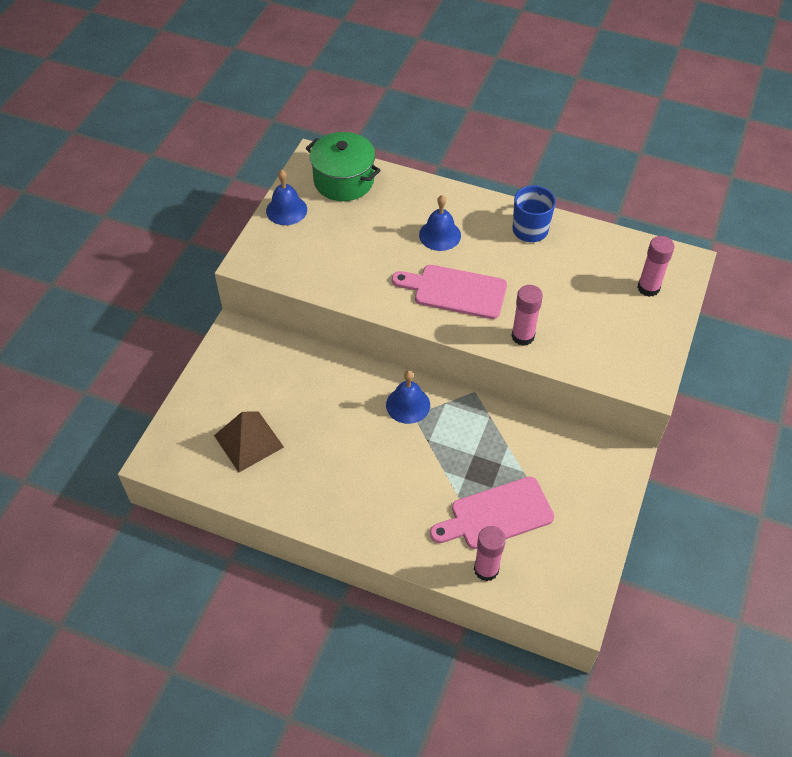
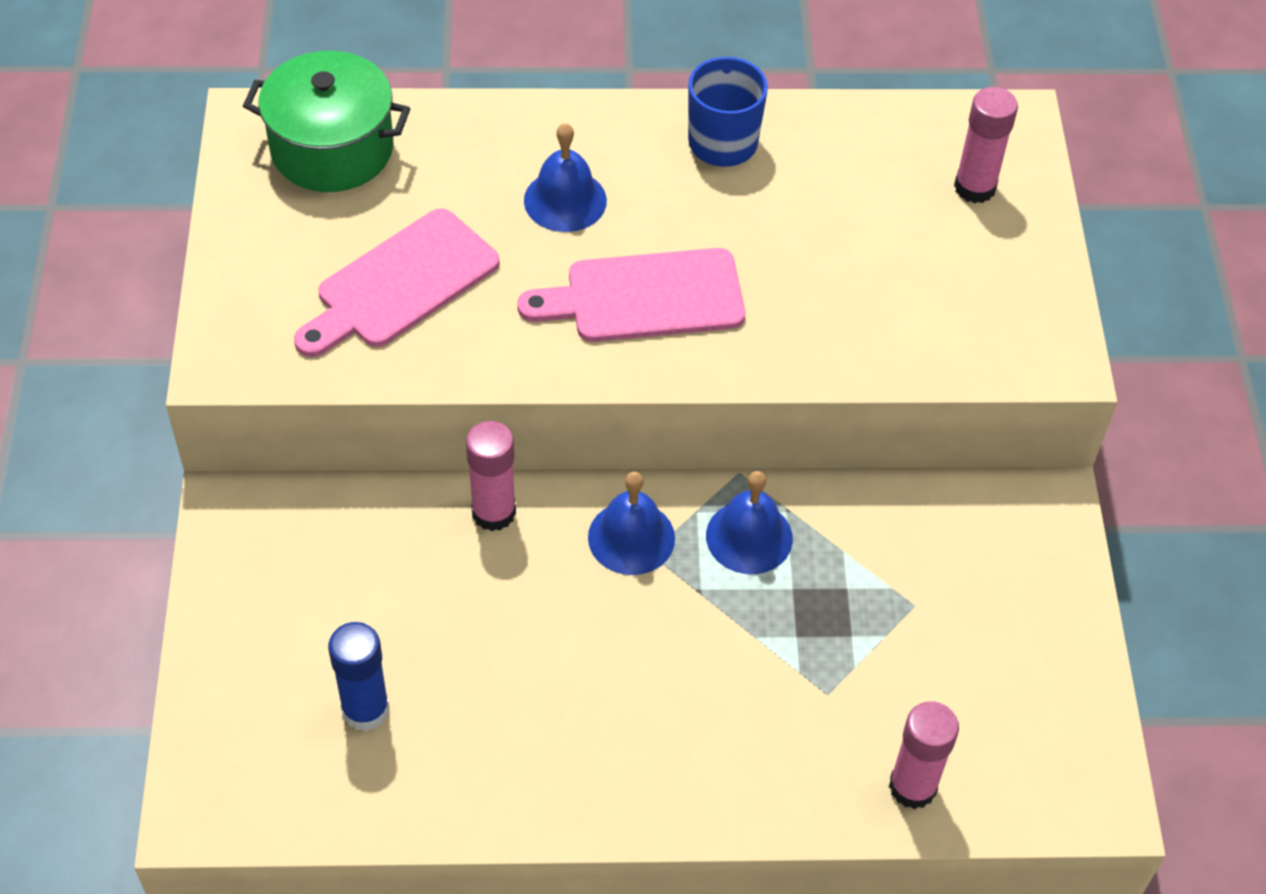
camera: 25 degrees left, 0 degrees up
brown pyramid [214,411,284,472] -> blue glue stick [328,622,390,731]
blue bell [266,170,307,225] -> blue bell moved to [706,471,793,574]
pink cutting board [430,477,554,549] -> pink cutting board moved to [294,208,500,357]
pink glue stick [511,285,543,346] -> pink glue stick moved to [466,421,516,531]

